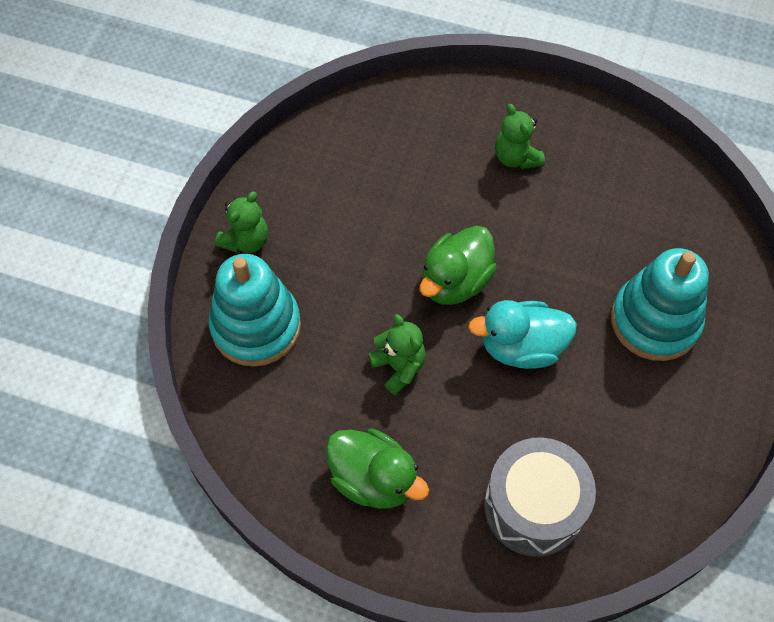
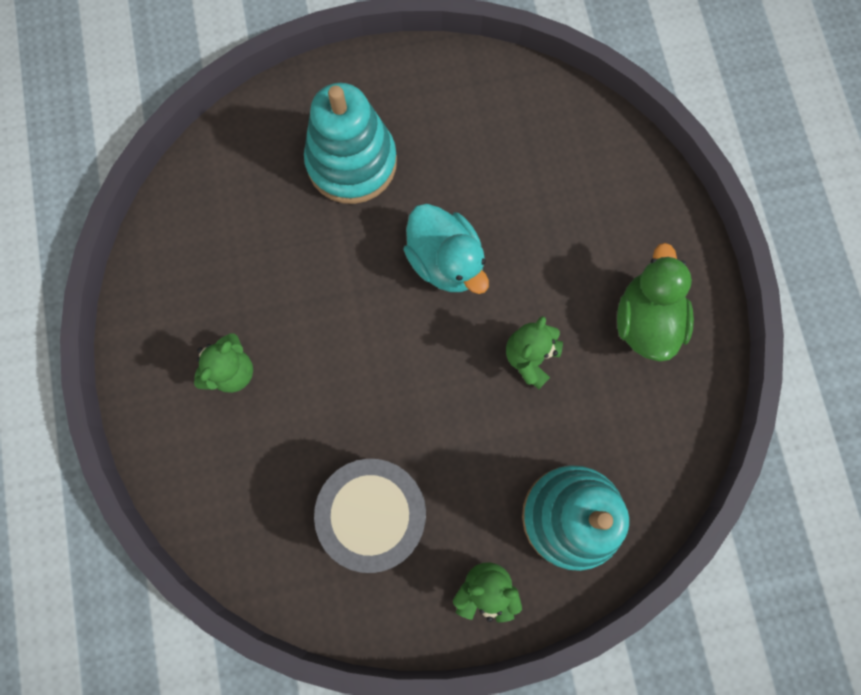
camera: 120 degrees left, 15 degrees up
green duck [420,226,497,305] -> none
grey drum [484,437,596,557] -> grey drum moved to [314,459,426,573]

